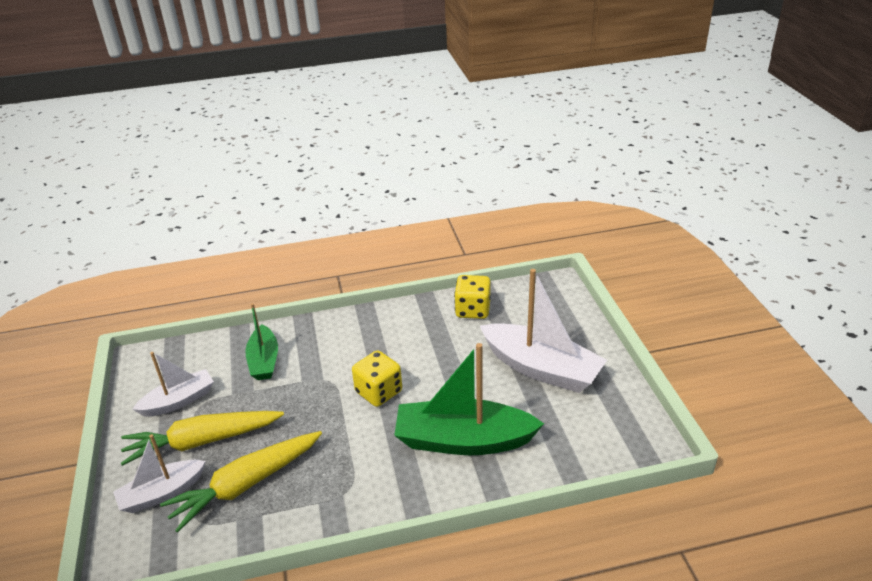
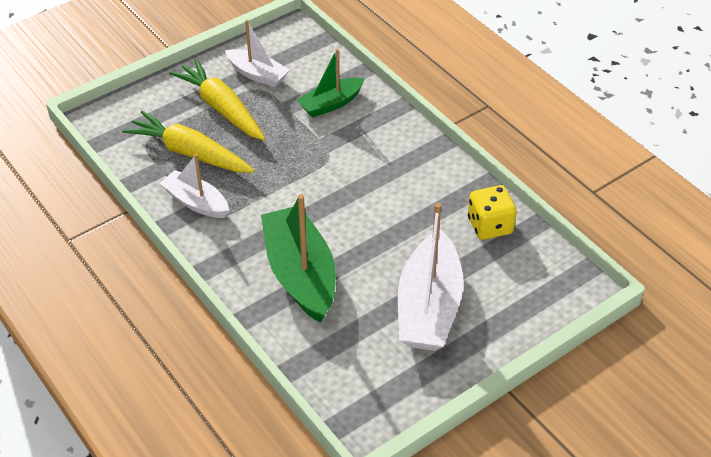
camera: 65 degrees right, 10 degrees up
white boat [113,434,206,513] -> white boat moved to [160,154,229,218]
yellow dice [352,350,402,407] -> none

